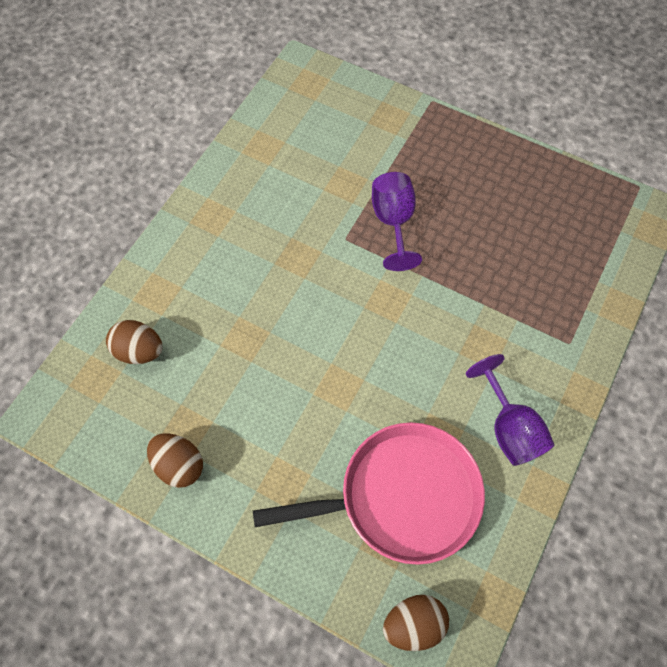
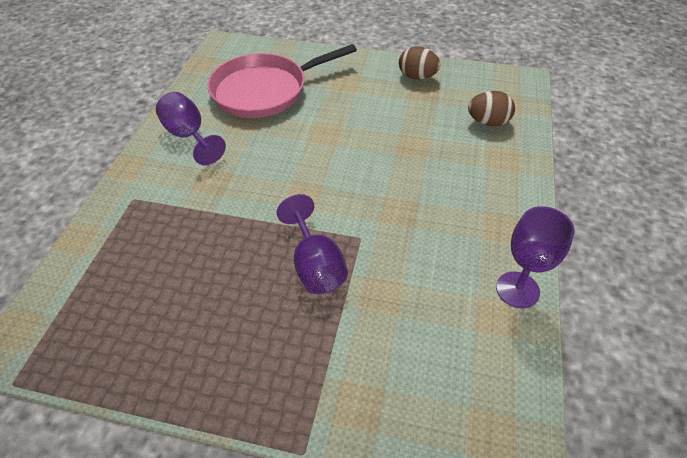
camera: 165 degrees right, 15 degrees down
brown egg [383,595,449,651] -> none
none -> purple goblet [496,206,575,308]

